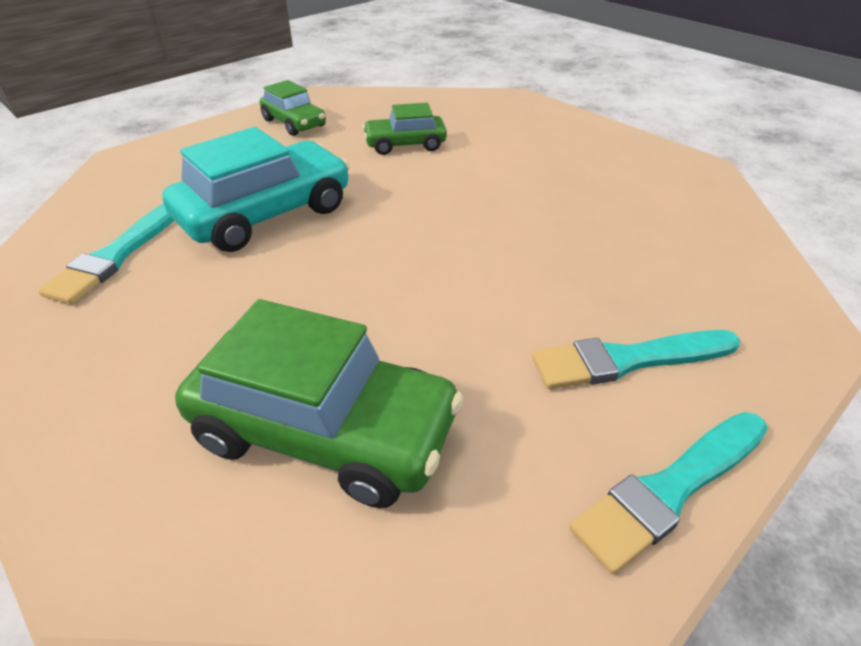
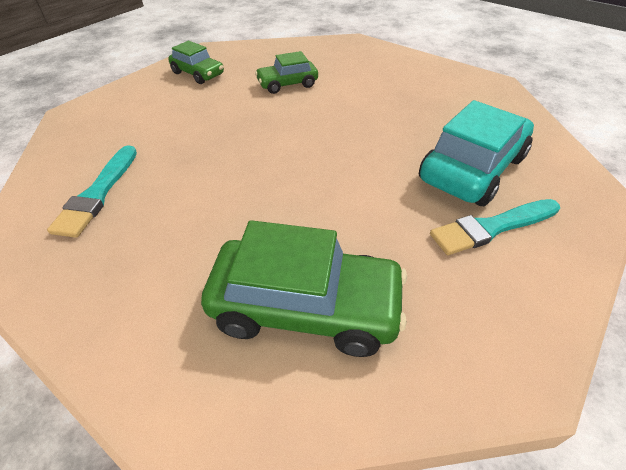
camera: 10 degrees left, 5 degrees up
turquoise car [162,127,350,252] -> turquoise car moved to [419,100,534,206]
turquoise brush [569,412,768,574] -> none

